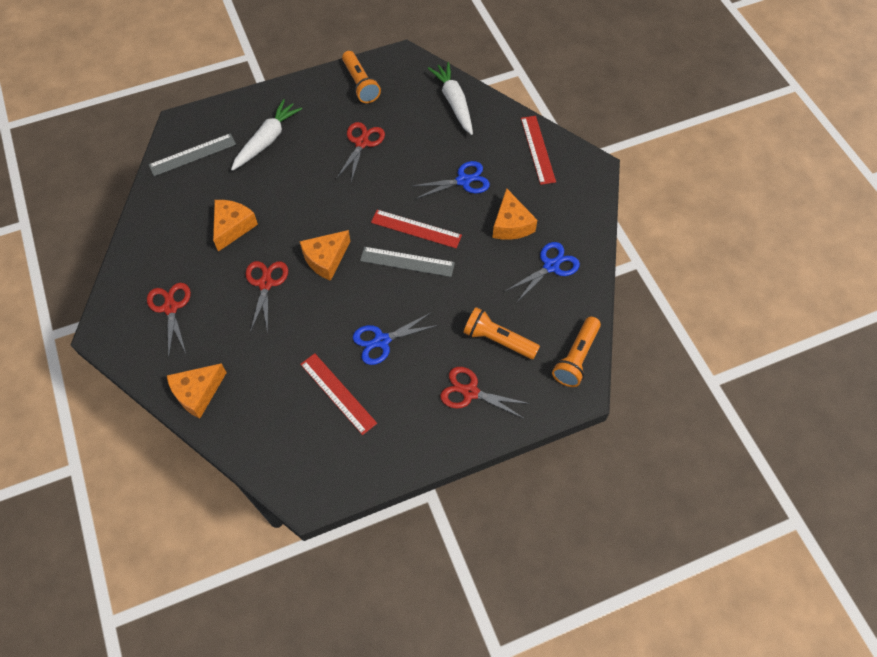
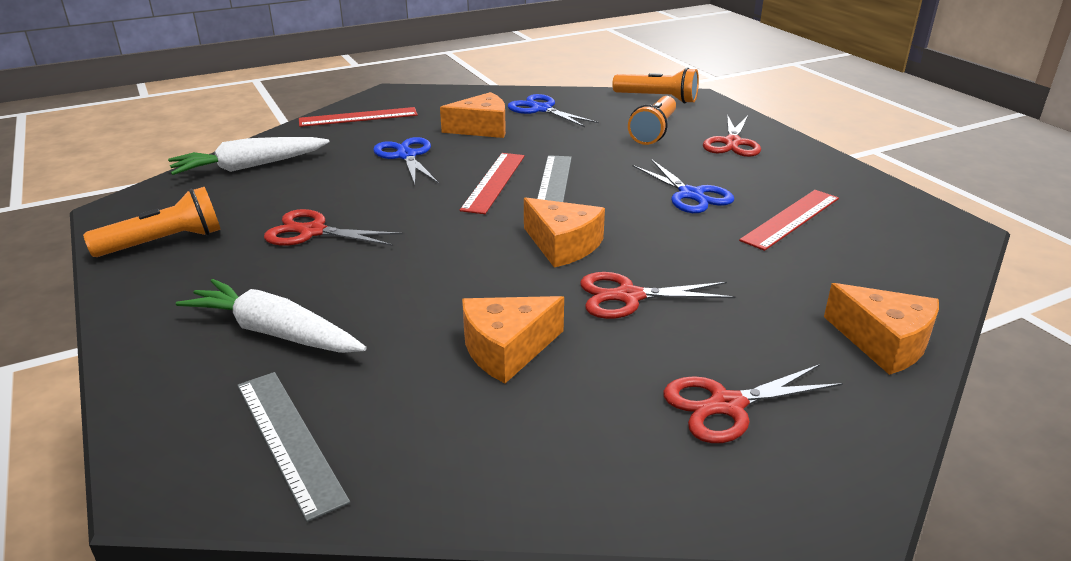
camera: 95 degrees left, 30 degrees down
orange cheese [213,200,258,252] -> orange cheese turned 45 degrees counterclockwise [462,296,564,383]

